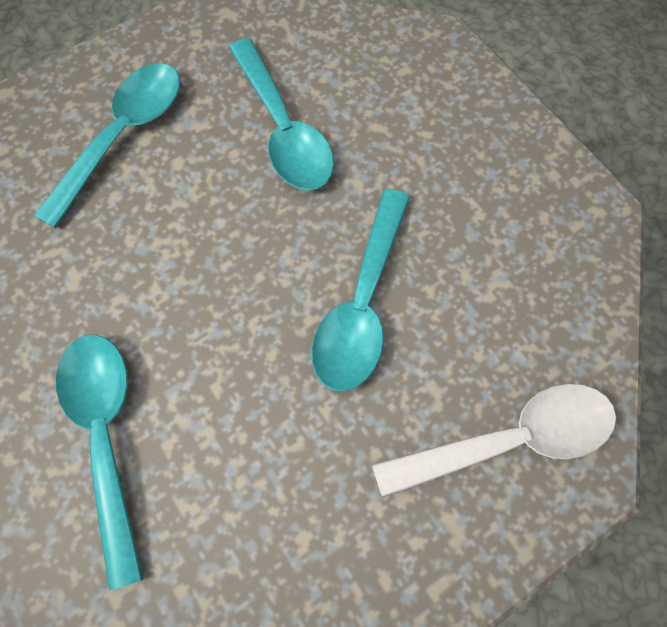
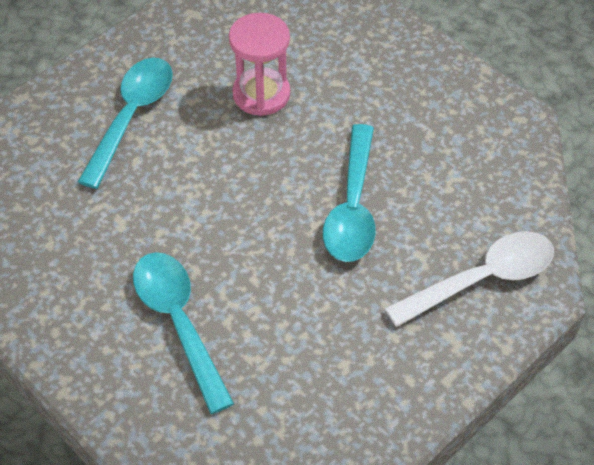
camera: 10 degrees left, 15 degrees down
turquoise spoon [228,38,334,190] -> pink hourglass [229,13,290,116]

